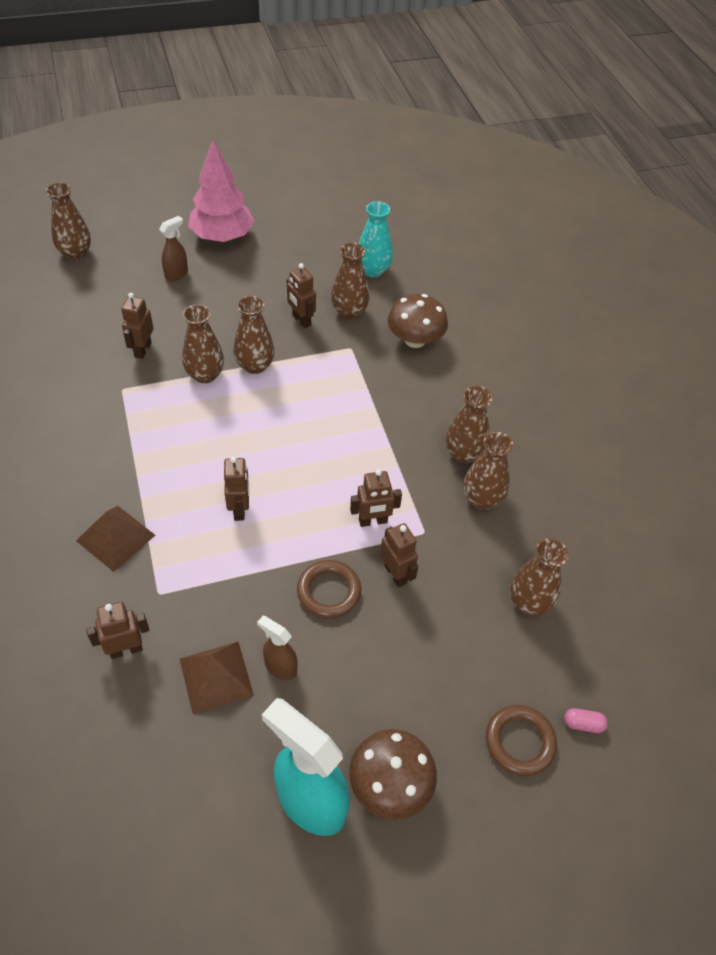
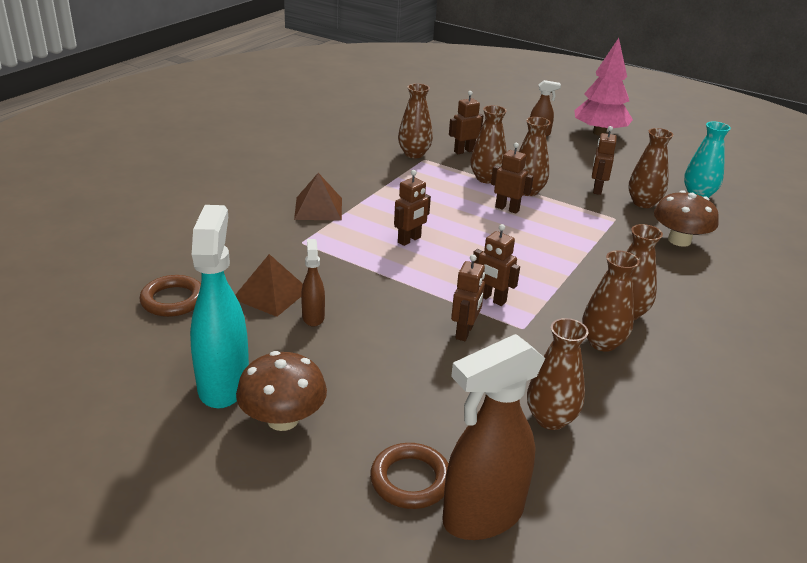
camera: 50 degrees right, 20 degrees down
brown vase [46,182,91,260] -> brown vase moved to [398,83,433,158]
brown robot [86,602,149,659] -> brown robot moved to [491,143,534,213]
brown ring [297,560,361,619] -> brown ring moved to [140,275,201,317]
pink capsule [564,708,608,733] -> brown spray bottle [442,334,545,540]

